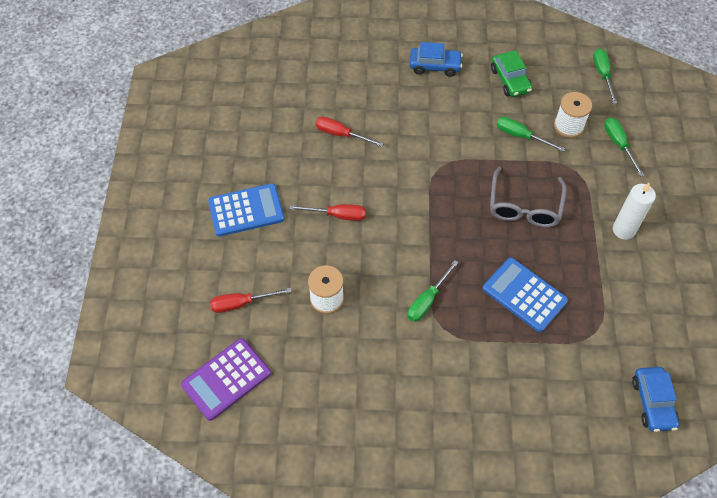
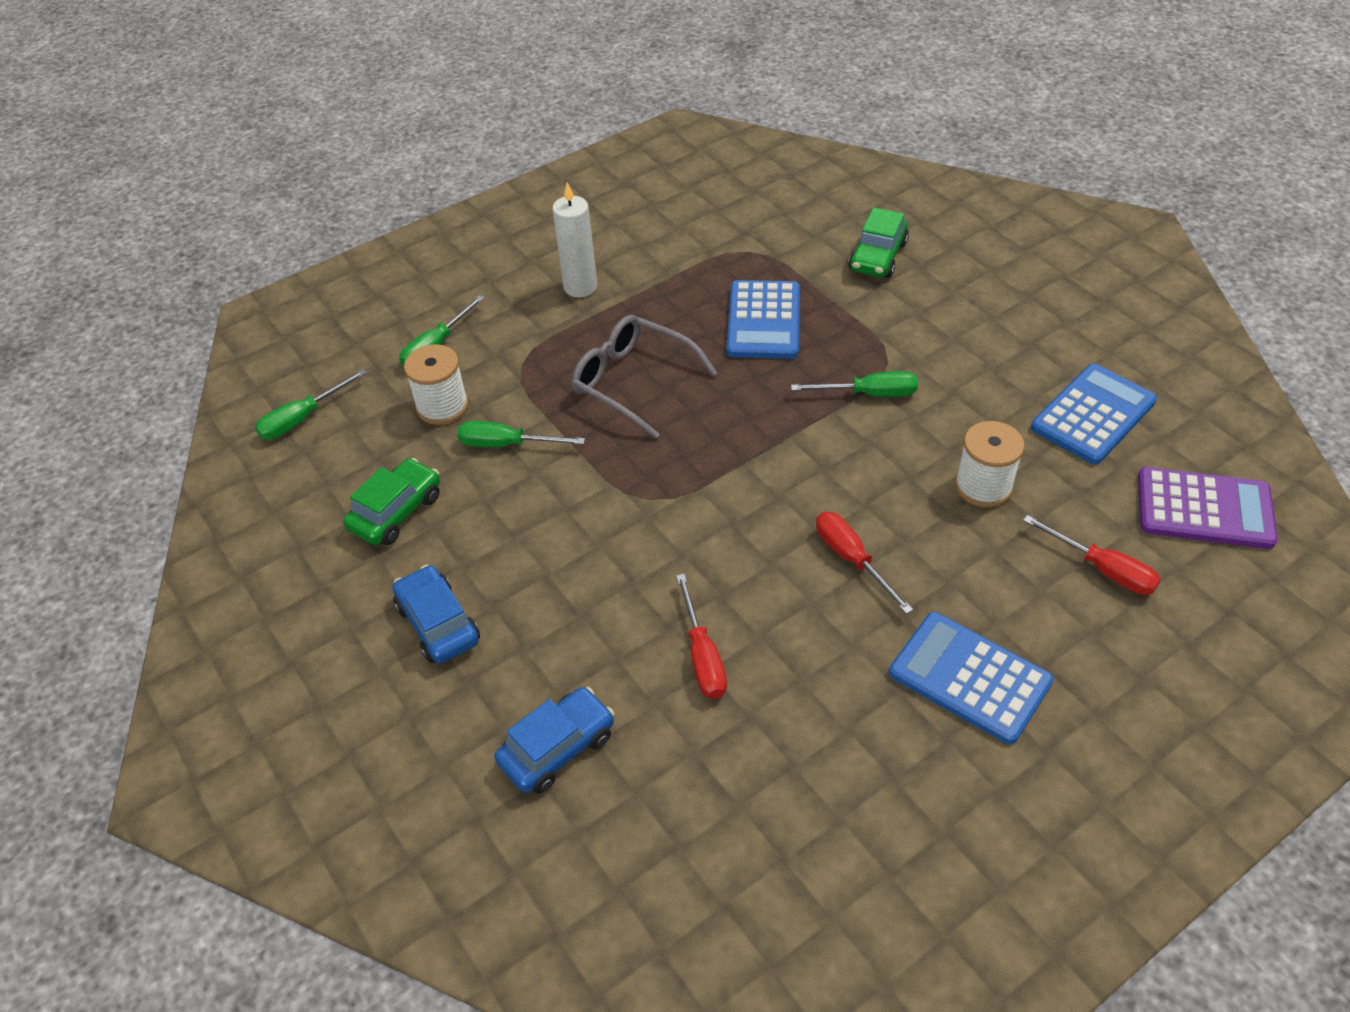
camera: 125 degrees left, 10 degrees down
grey glasses [490,166,566,227] -> grey glasses turned 120 degrees counterclockwise [572,315,717,438]
green screwdriver [497,117,565,152] -> green screwdriver turned 105 degrees clockwise [457,421,585,447]
blue car [632,367,679,432] -> blue car moved to [494,687,614,794]
none -> green car [848,208,909,278]
none -> blue calculator [1031,364,1157,465]

